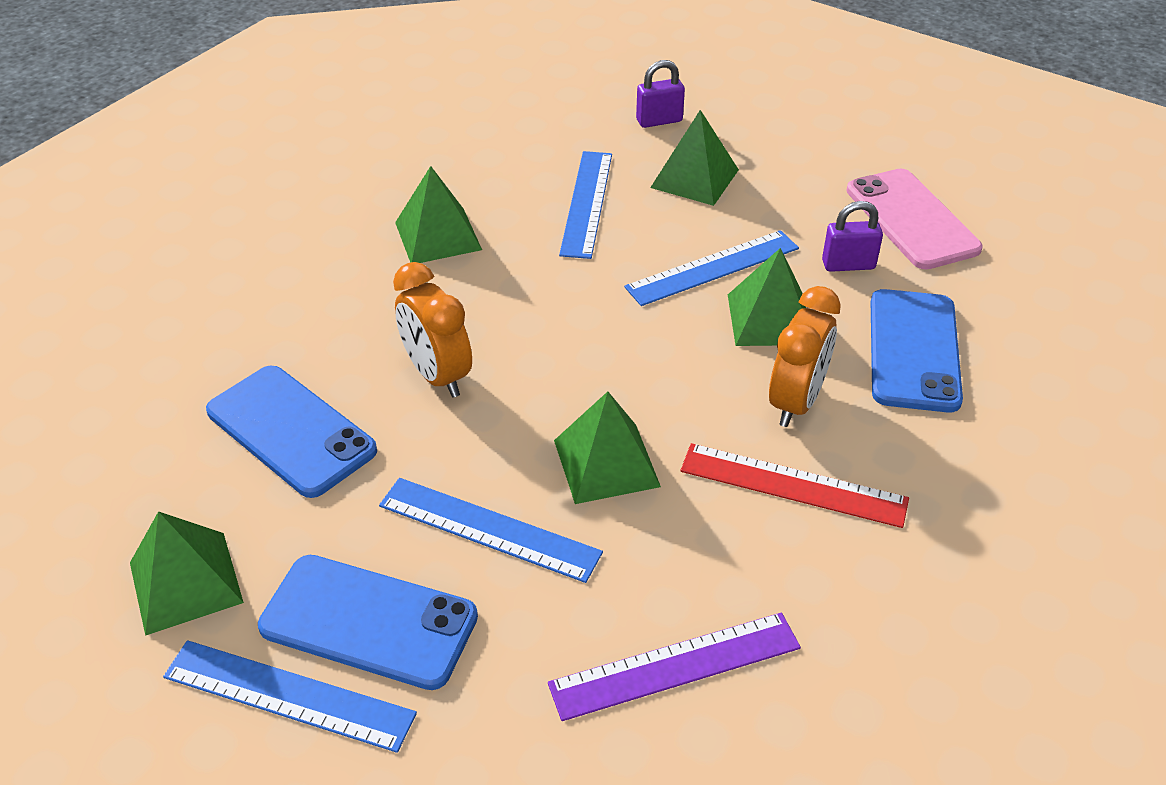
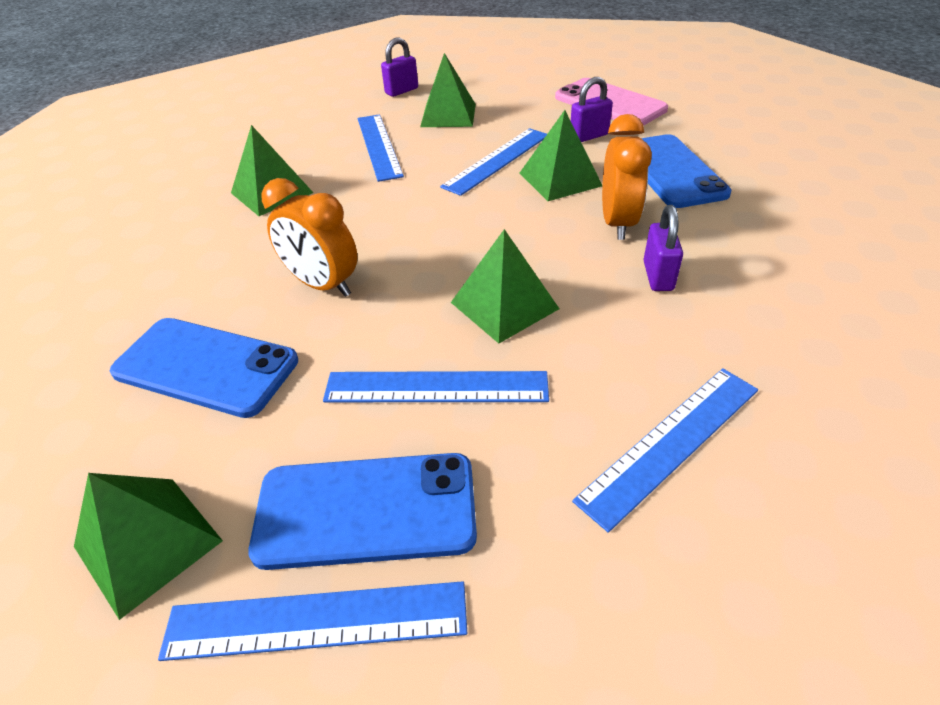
camera: 20 degrees left, 0 degrees up
purple ruler [548,613,801,721] -> blue ruler [572,368,758,533]
red ruler [680,443,909,528] -> purple padlock [643,205,683,291]

